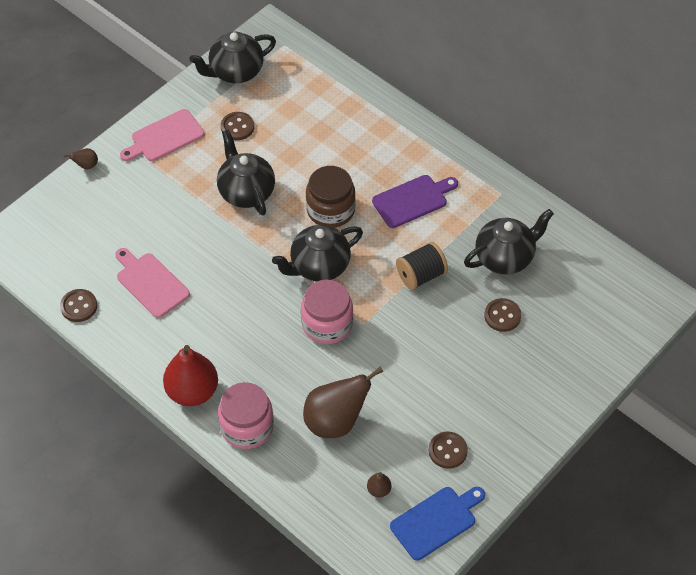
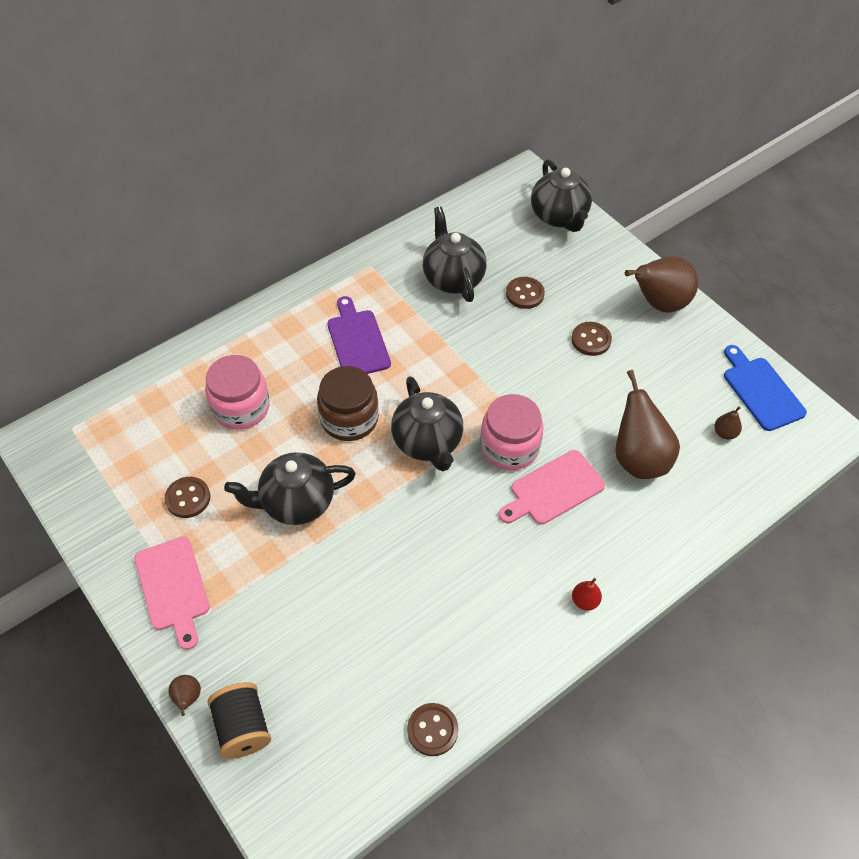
camera: 80 degrees left, 0 degrees up
pink cutting board [115,248,190,318] -> pink cutting board moved to [499,450,605,525]
red pear [163,345,218,406] -> red pear [572,578,602,611], size x0.43
black teapot [189,32,276,83] -> black teapot moved to [531,159,592,232]
pink jar [218,382,274,449] -> pink jar moved to [205,355,270,430]
black spool [396,242,448,290] -> black spool moved to [207,682,271,759]
brown button [429,432,468,469] -> brown button moved to [571,322,612,356]
none -> brown pear [625,256,698,313]

